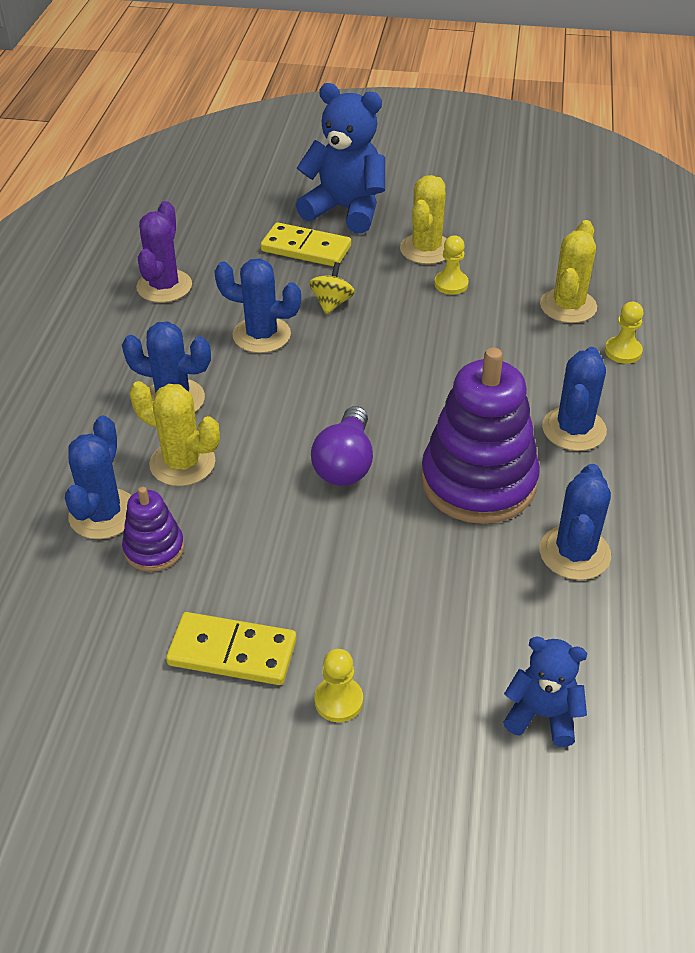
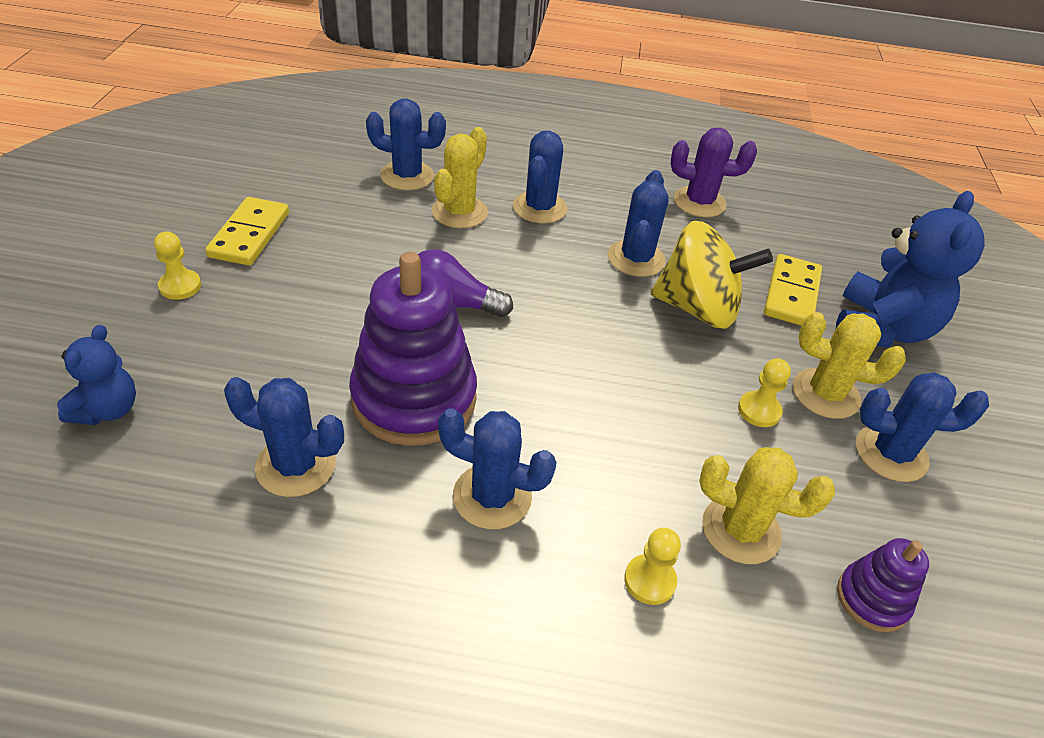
camera: 85 degrees right, 0 degrees up
purple stacking toy [122,487,184,572] -> purple stacking toy moved to [837,538,929,632]
yellow spinning top [309,262,355,315] -> yellow spinning top [651,221,773,329], size x2.14
none -> blue cactus [856,372,989,482]

